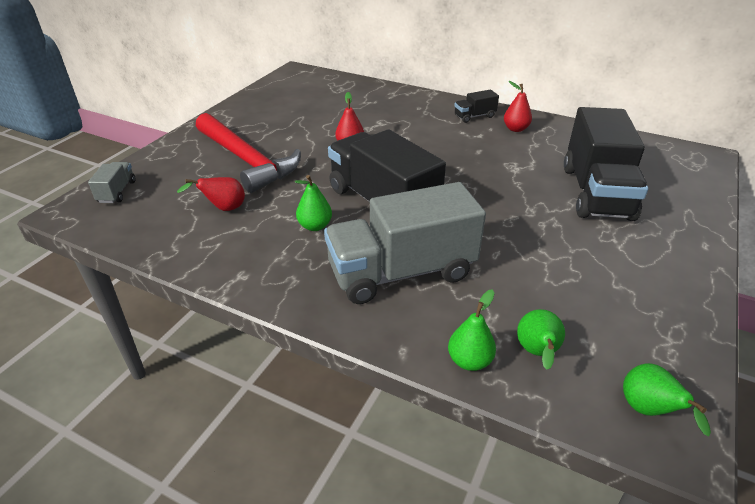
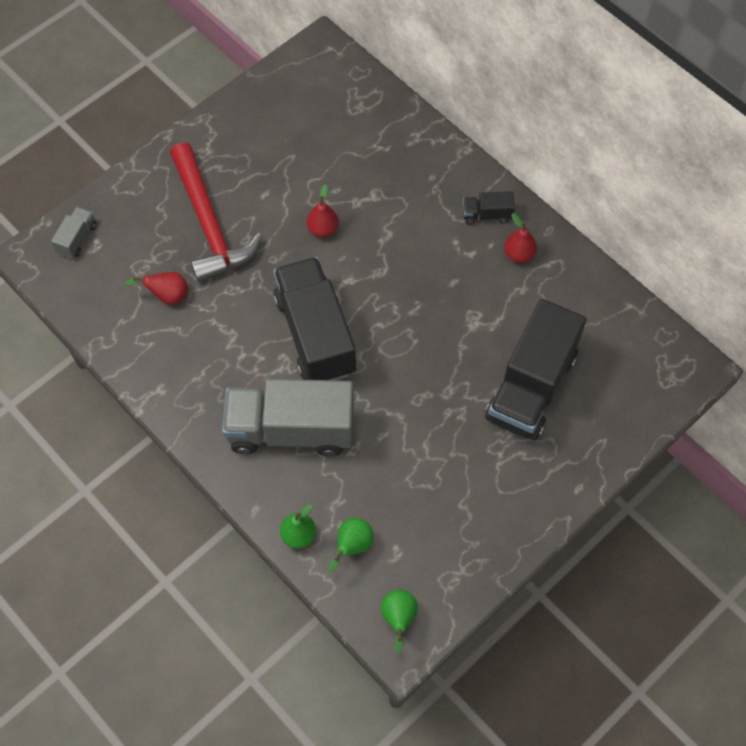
camera: 20 degrees right, 25 degrees up
green pear [295,175,332,231] -> none

